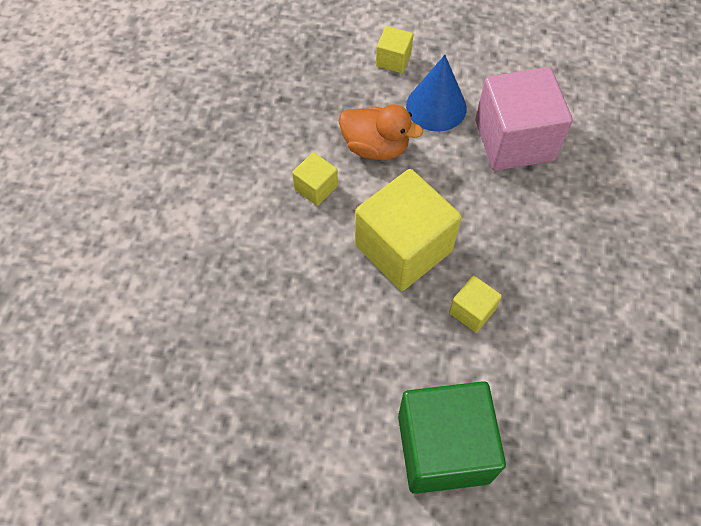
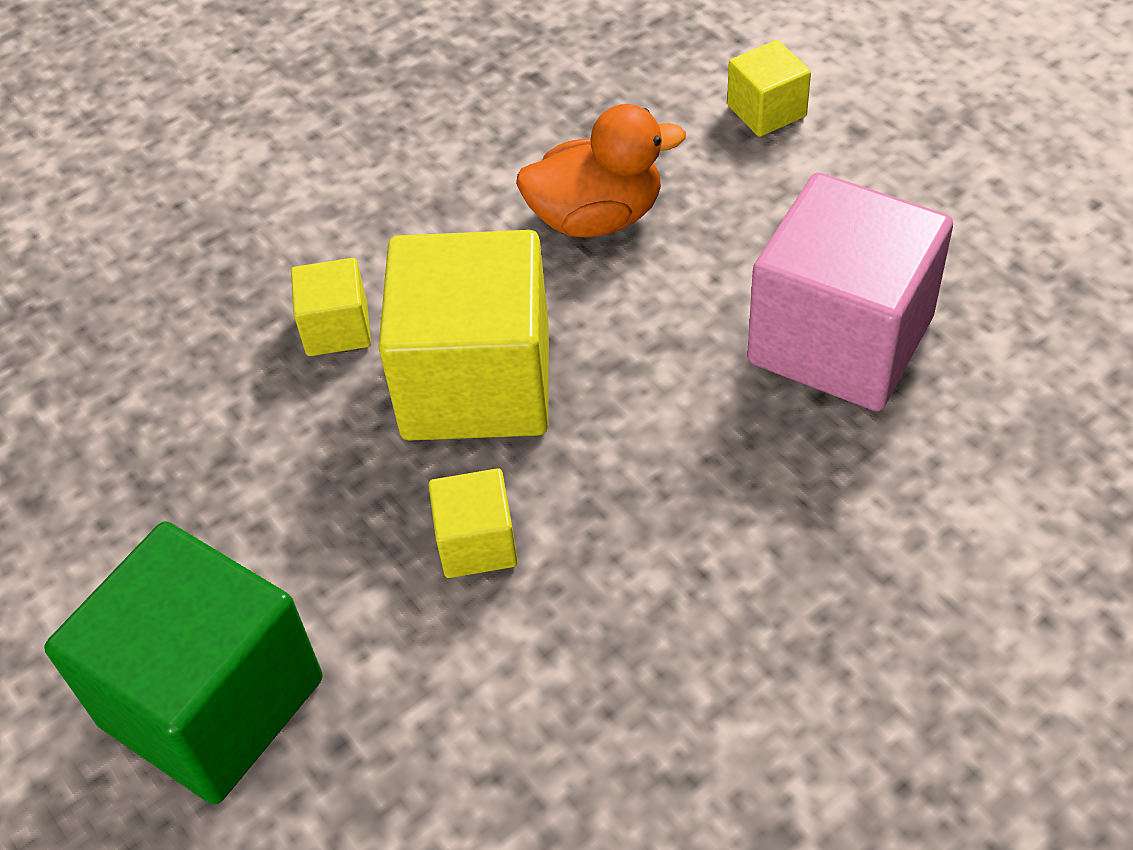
camera: 45 degrees right, 10 degrees down
yellow cube [292,152,338,206] -> yellow cube moved to [291,258,371,356]
orange duck [339,104,423,160] -> orange duck turned 75 degrees counterclockwise [516,104,686,238]
blue cone [406,55,467,132] -> none

